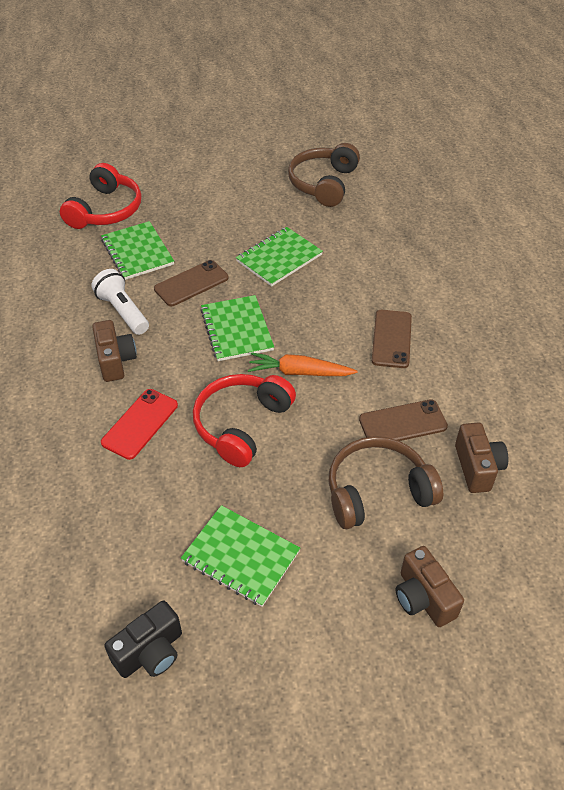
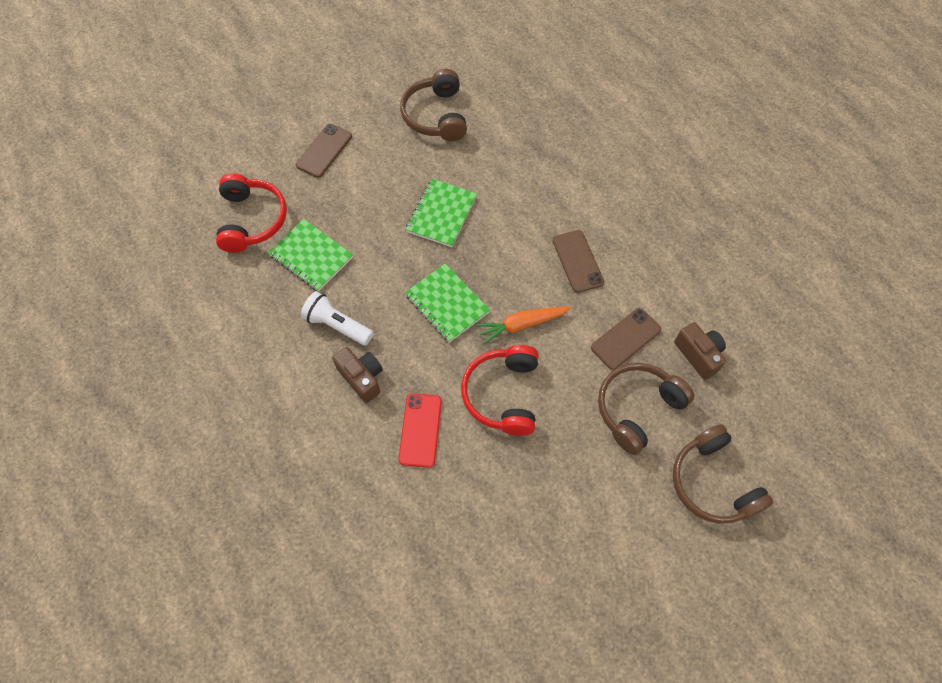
camera: 25 degrees left, 15 degrees up
black camera [104,601,182,678] -> none
brown phone [154,260,229,306] -> brown phone moved to [296,124,352,178]
green notebook [181,505,300,607] -> none
brown camera [396,546,464,627] -> brown headphones [672,424,773,524]

